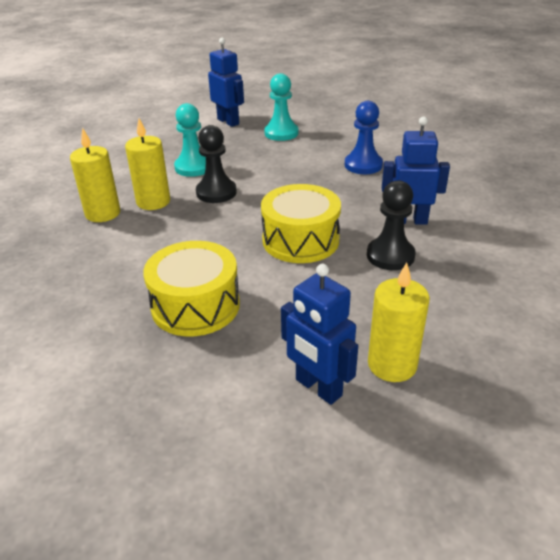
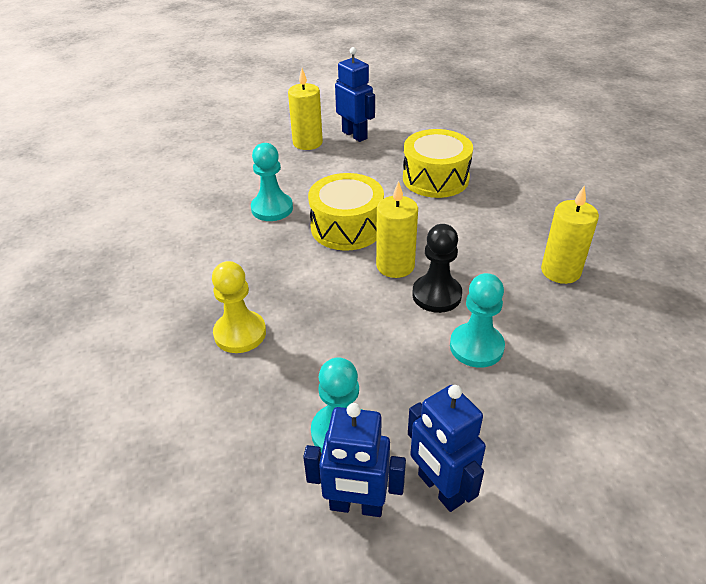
camera: 175 degrees left, 5 degrees up
yellow candle [125,119,170,210] -> yellow candle moved to [376,181,418,278]
blue pawn [345,101,383,174] -> yellow pawn [212,261,266,353]
black pawn [367,180,416,270] -> turquoise pawn [251,143,293,221]
blue robot [382,117,450,225] -> blue robot moved to [303,403,406,517]

